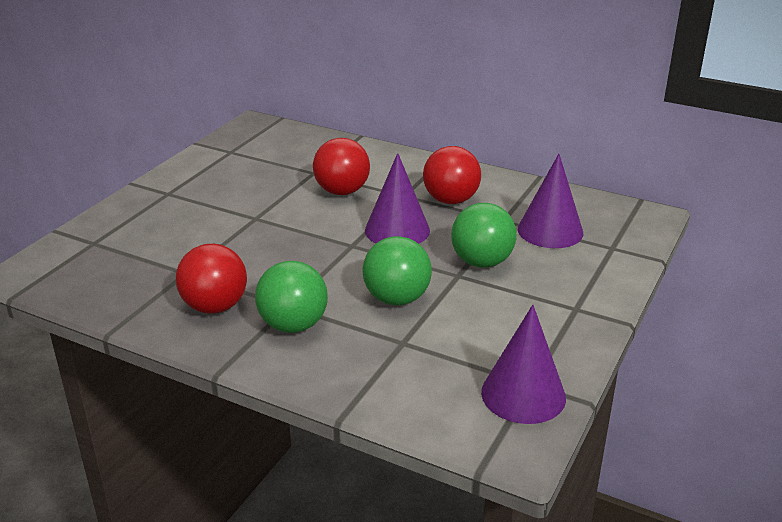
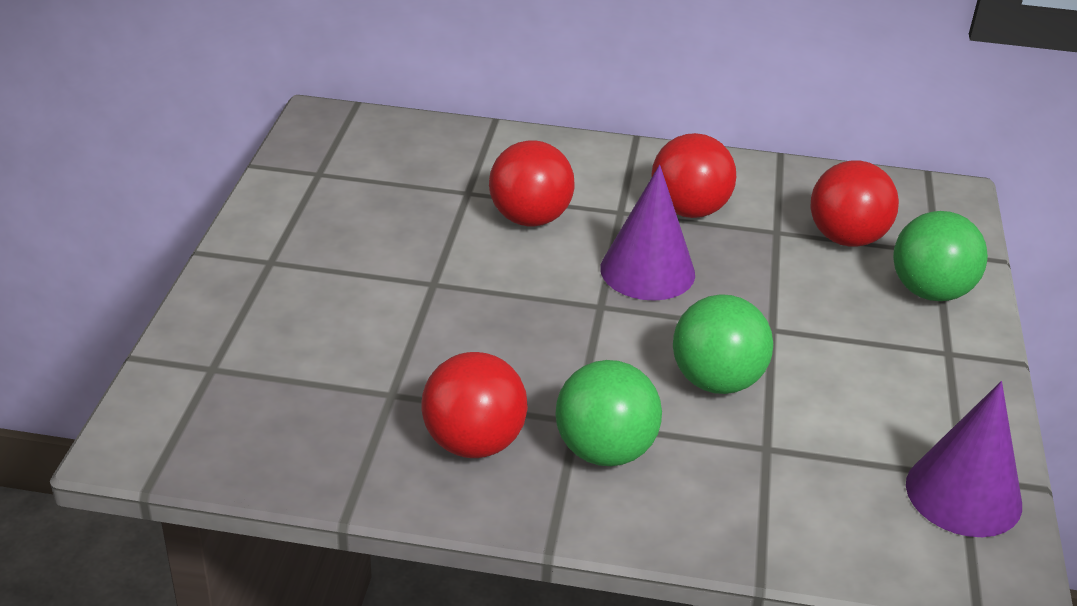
camera: 20 degrees left, 5 degrees up
green ball [451,203,517,268] -> green ball moved to [893,211,988,301]
purple cone [518,154,583,248] -> red ball [810,160,899,247]

